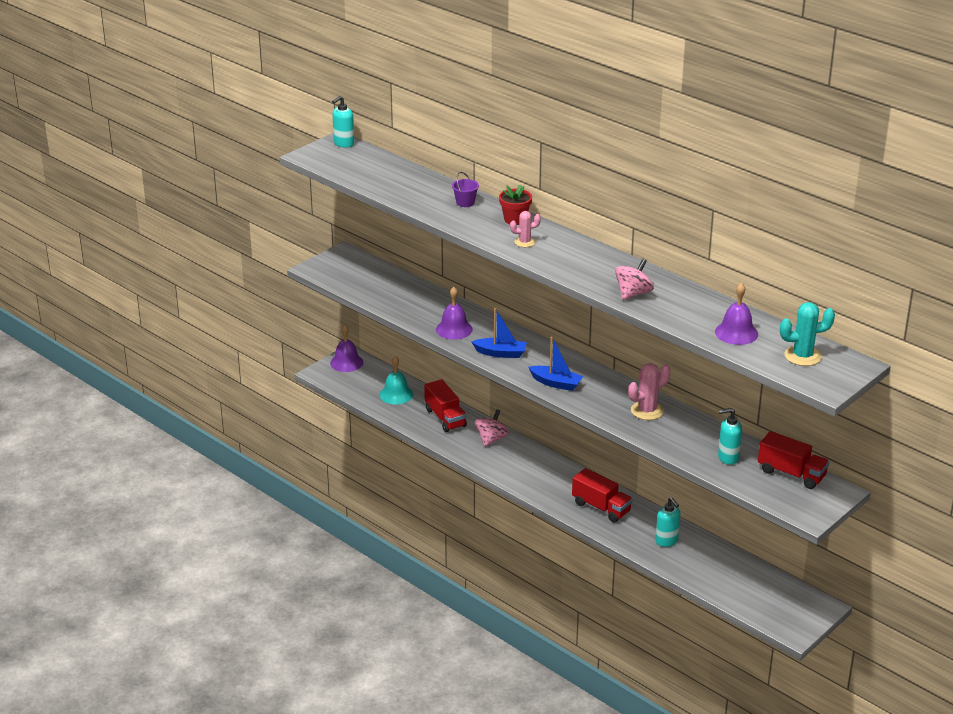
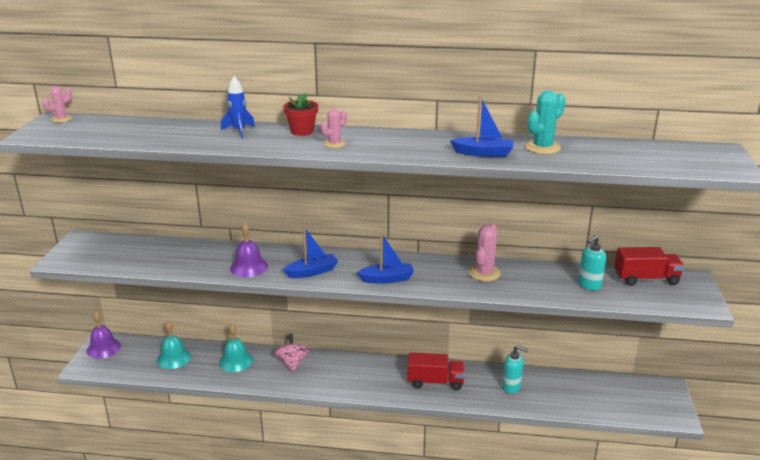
camera: 35 degrees left, 5 degrees down
turquoise soap dispenser [332,96,354,148] -> pink cactus [42,86,72,123]
red truck [424,379,467,432] -> turquoise bell [219,324,253,372]
purple bucket [452,172,479,207] -> blue rocket [221,76,255,138]
pink spinning top [615,259,654,300] -> blue boat [450,96,513,157]
purple bell [715,283,758,345] -> none
turquoise cactus [780,302,835,366] -> turquoise cactus moved to [525,90,566,154]

